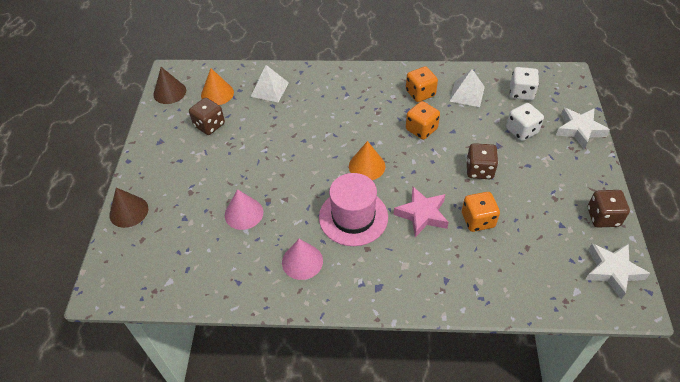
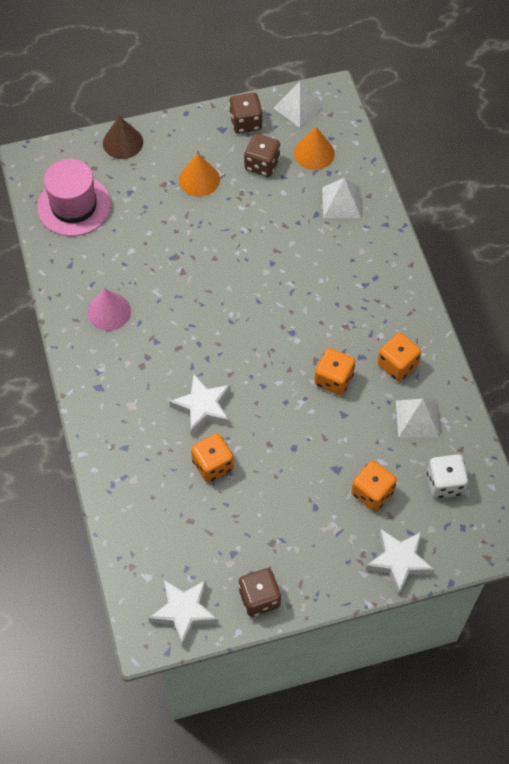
camera: 70 degrees right, 10 degrees up
brown cone [153,67,186,104] -> white pyramid [274,81,324,127]
pink cone [225,189,263,230] -> none
pink hat [319,173,388,246] -> pink hat moved to [37,159,111,236]
orange cone [349,141,385,180] -> orange cone moved to [179,154,220,197]
pink star [394,187,449,237] -> white star [169,374,231,435]
brown dice [466,143,498,179] -> brown dice moved to [229,93,263,134]
white dice [506,103,544,141] -> orange dice [351,461,397,511]

